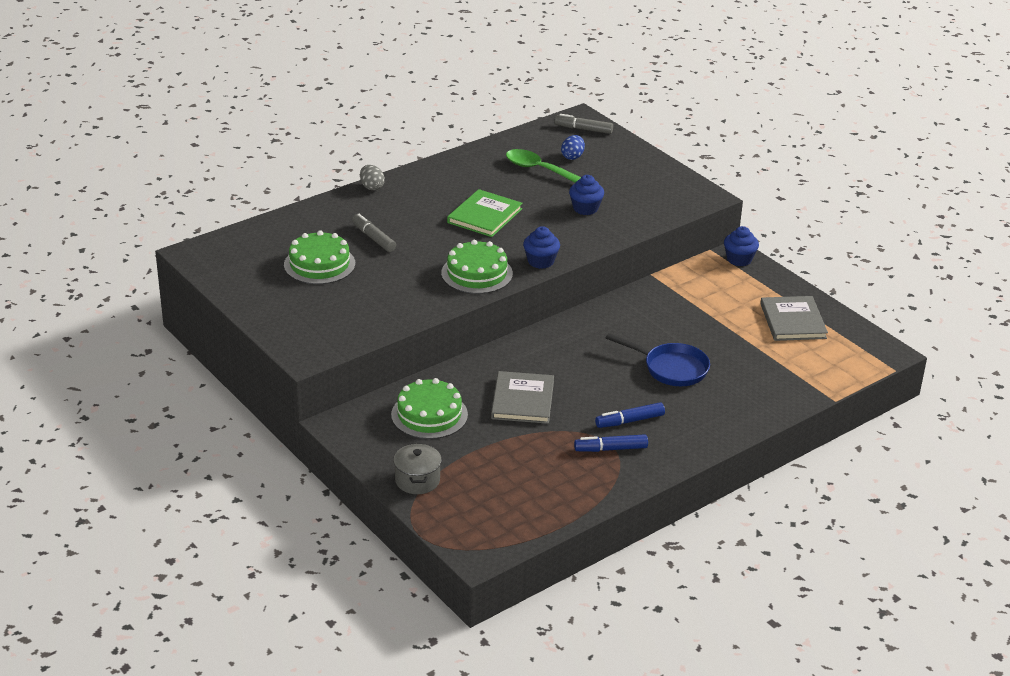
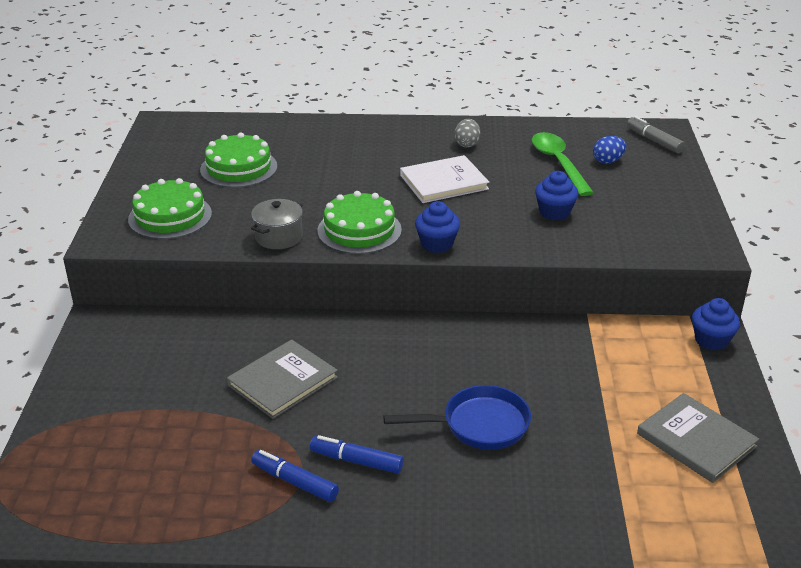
camera: 40 degrees right, 0 degrees up
grey marker [352,213,396,252] -> none
grey egg [360,165,385,191] -> grey egg moved to [454,119,480,148]
green cake [391,378,468,439] -> green cake moved to [128,178,212,239]
grey pot [393,443,442,494] -> grey pot moved to [251,199,303,249]
green book [447,189,523,237] -> white book [400,155,489,203]
blue pan [606,333,710,386] -> blue pan turned 75 degrees counterclockwise [383,385,531,450]
grey book [760,296,828,341] -> grey book turned 75 degrees counterclockwise [637,393,759,483]

